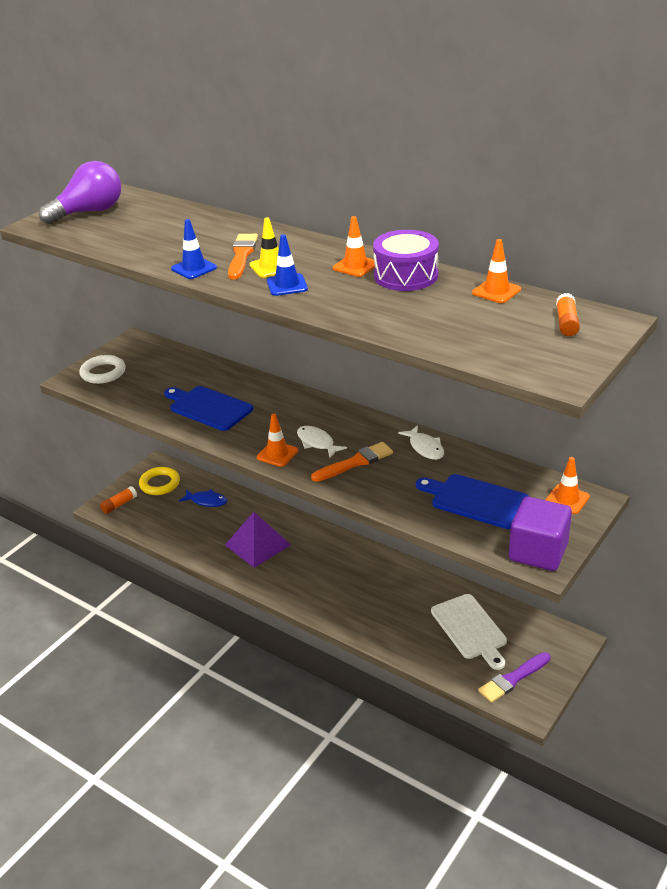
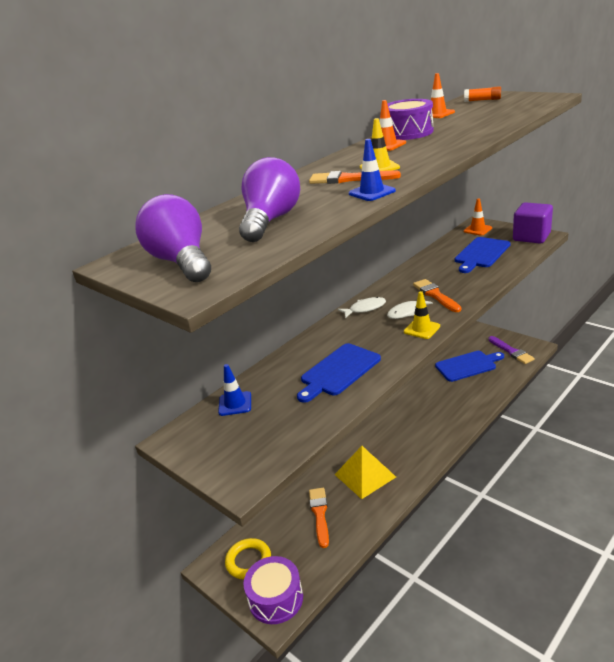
camera: 80 degrees left, 5 degrees down
white ring [79,355,126,384] -> none
orange glue stick [100,486,137,514] -> purple drum [243,556,303,624]
blue fish [179,489,227,507] -> none
purple pyramid [225,512,291,568] -> yellow pyramid [334,446,396,499]
orange traffic cone [257,414,298,467] -> yellow traffic cone [404,291,440,339]
blue traffic cone [267,234,308,296] -> blue traffic cone moved to [218,364,251,416]
white fish [398,425,444,460] -> white fish moved to [338,297,386,318]
white cutting board [431,594,507,670] -> blue cutting board [435,351,504,382]
none -> purple light bulb [239,157,300,242]
none -> orange brush [309,488,329,548]

